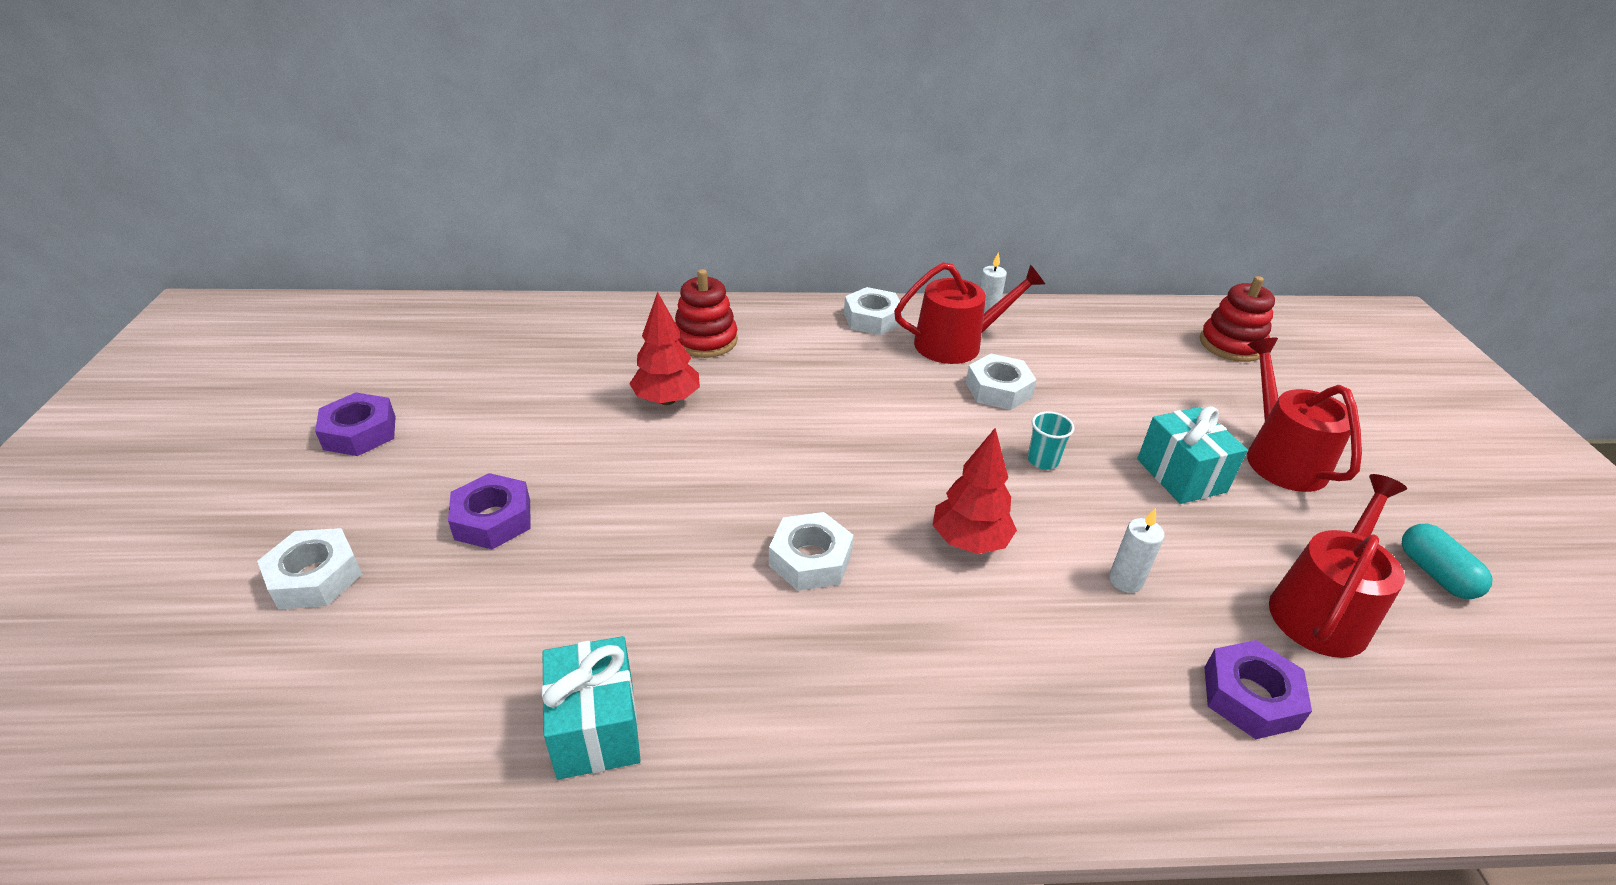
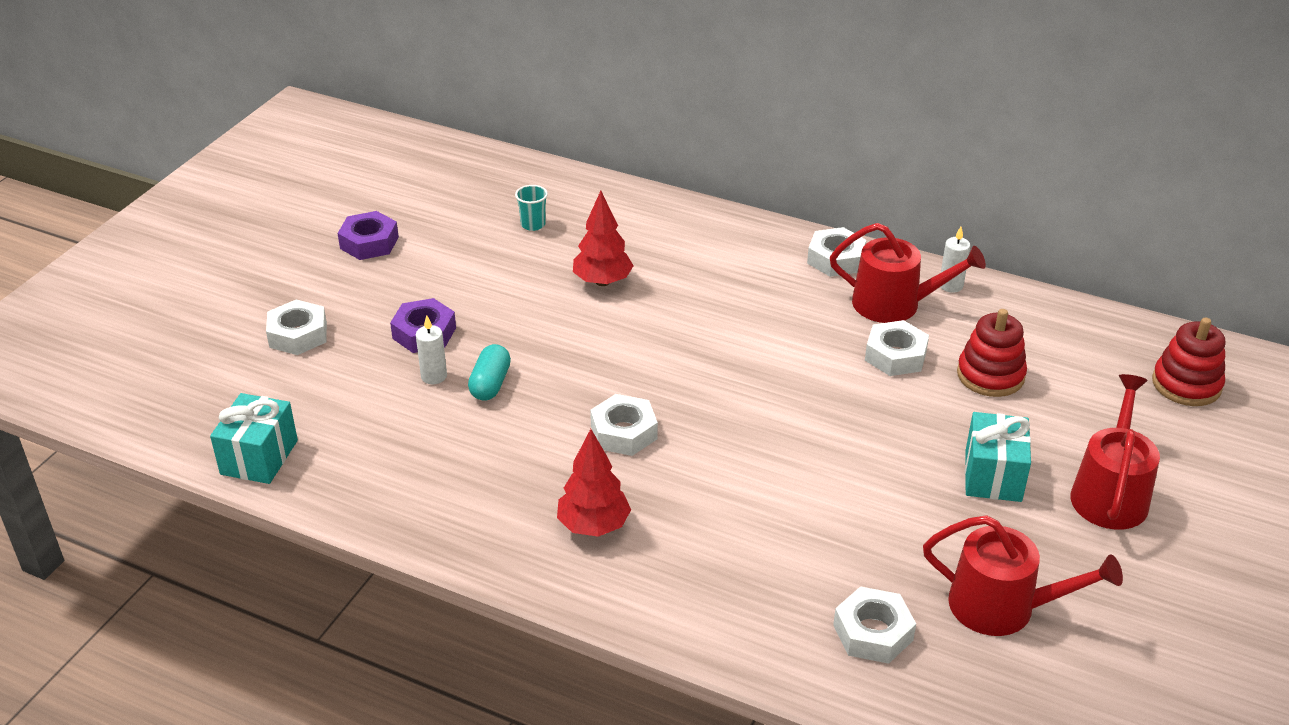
camera: 30 degrees right, 0 degrees up
turquoise gift [542,636,641,780] -> turquoise gift moved to [210,393,298,484]
red stacking toy [675,269,738,358] -> red stacking toy moved to [957,309,1027,397]
red tree [933,428,1017,554] -> red tree moved to [557,429,631,537]
turquoise cup [1028,411,1075,470] -> turquoise cup moved to [515,185,548,231]
white candle [1109,508,1165,593] -> white candle moved to [416,315,447,384]
purple nut [1204,640,1312,739] -> white nut [833,586,916,664]
red watering can [1269,474,1407,658] -> red watering can turned 45 degrees clockwise [923,515,1123,636]
turquoise capsule [1402,524,1492,599] -> turquoise capsule moved to [468,344,511,400]

